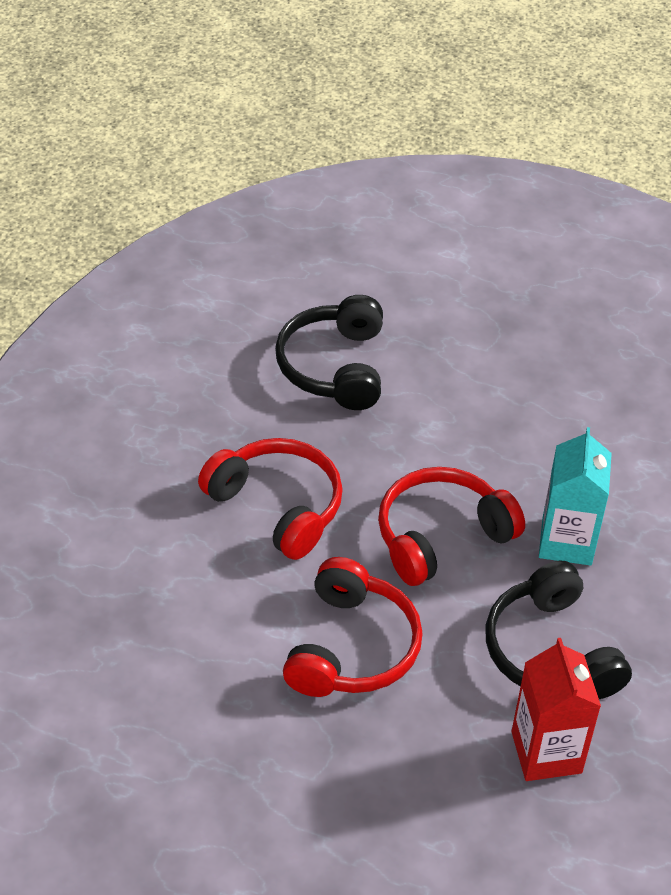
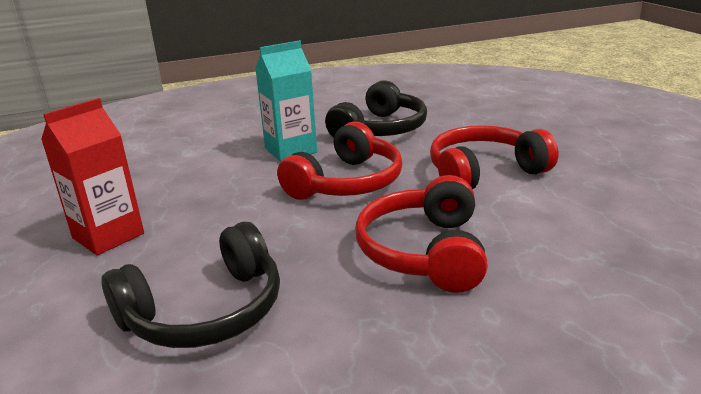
camera: 125 degrees left, 20 degrees down
red headphones [378,467,525,586] -> red headphones turned 75 degrees counterclockwise [277,122,403,200]
red carton [511,638,601,781] -> red carton moved to [41,98,144,255]

